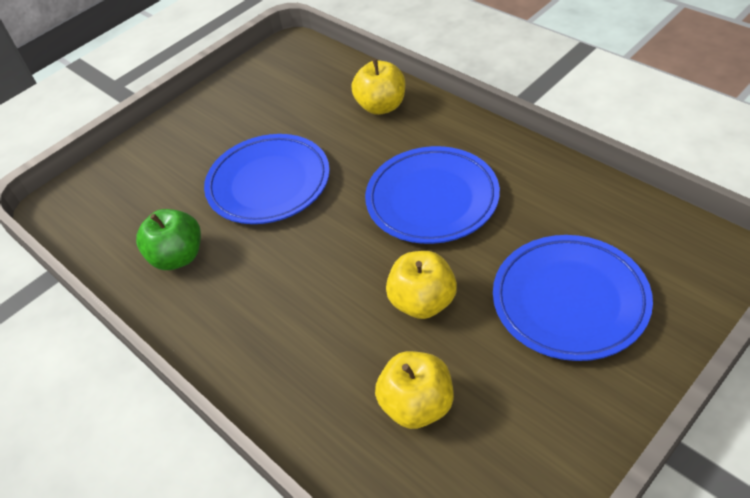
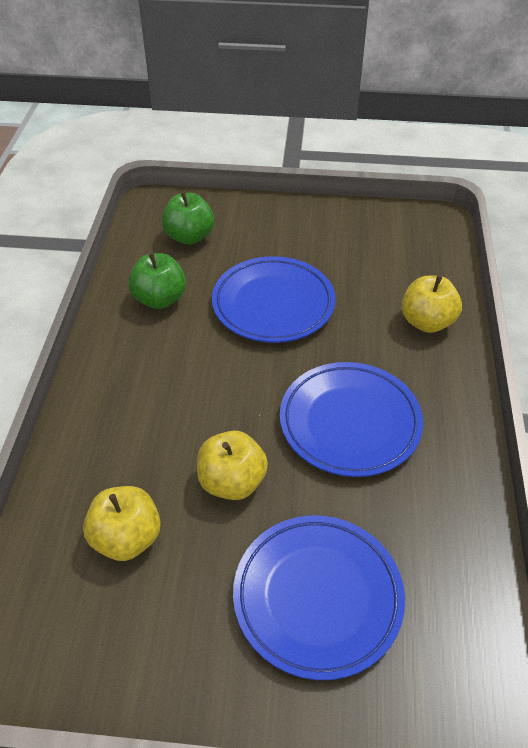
camera: 45 degrees right, 0 degrees up
none -> green apple [162,191,214,245]

